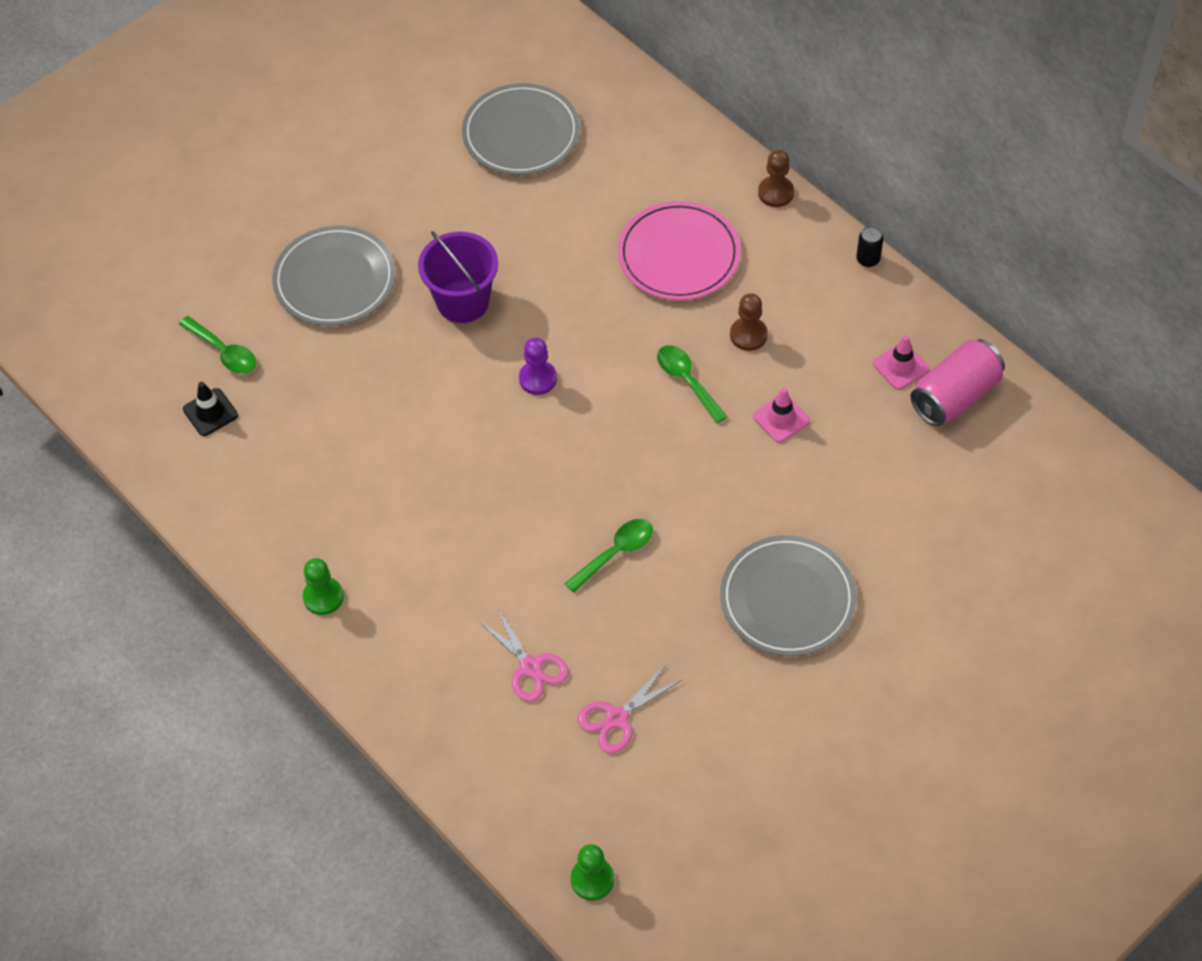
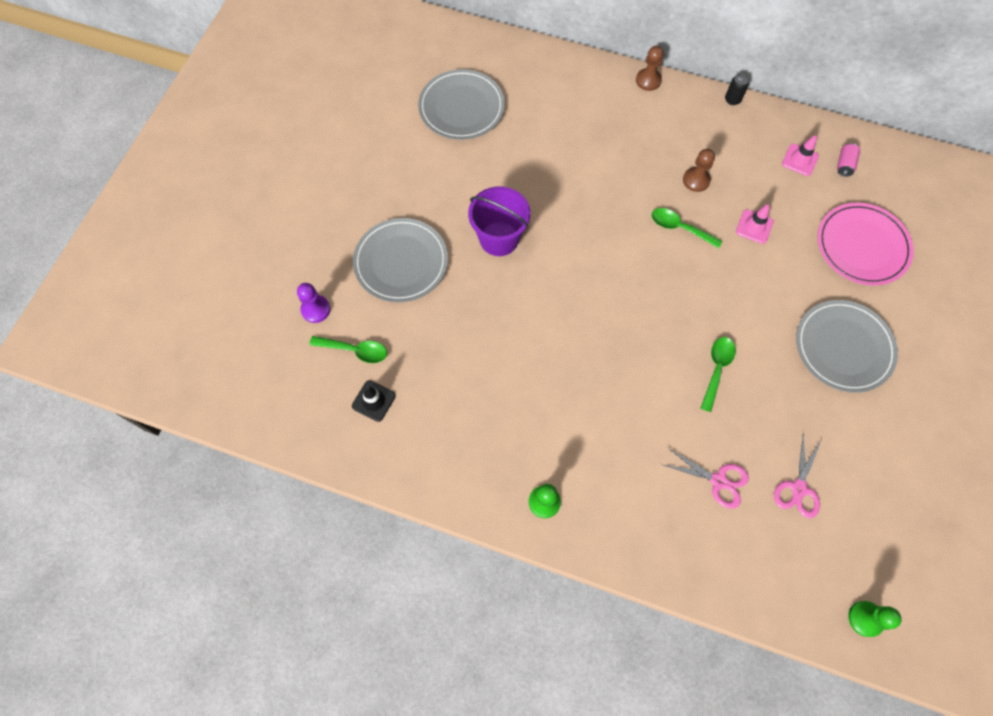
camera: 30 degrees left, 10 degrees up
purple pawn [519,338,557,395] -> purple pawn moved to [297,283,330,323]
pink plate [618,201,741,300] -> pink plate moved to [817,203,914,286]
pink can [910,339,1005,426] -> pink can [837,143,860,177], size x0.48

